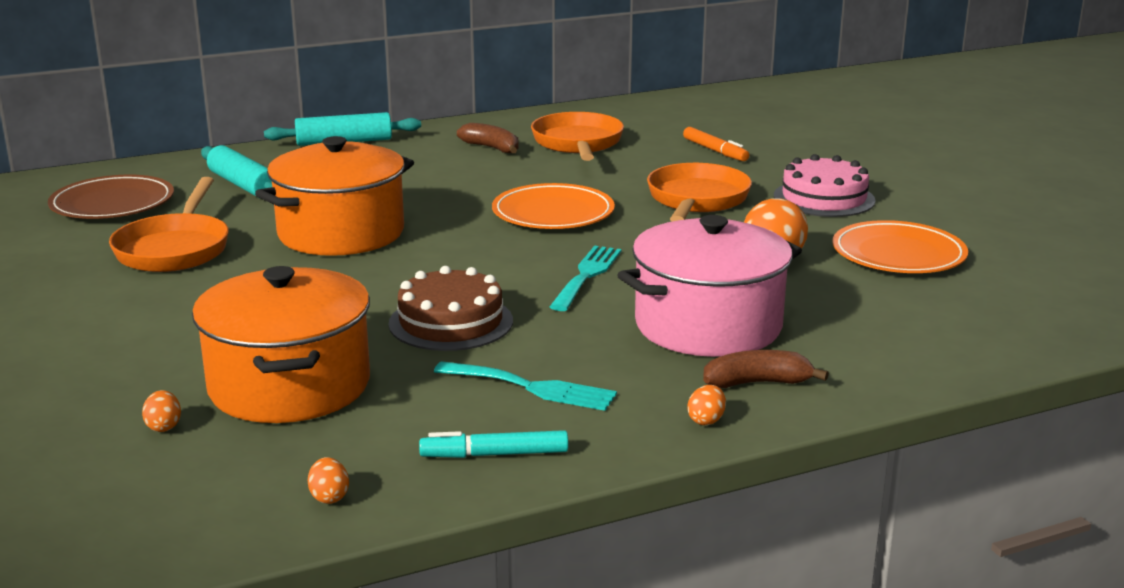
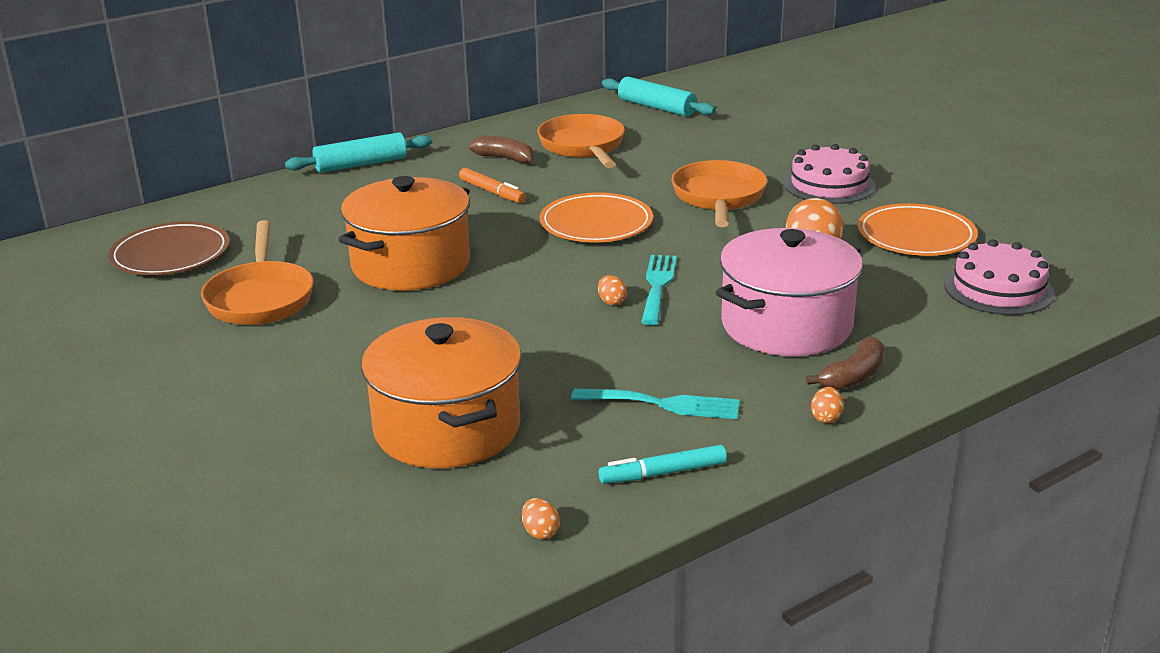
camera: 10 degrees left, 5 degrees up
orange egg [142,390,181,432] -> orange egg moved to [598,275,627,305]
turquoise rolling pin [201,145,272,199] -> turquoise rolling pin moved to [602,77,715,117]
brown cake [388,266,513,351] -> none
orange marker [683,127,749,161] -> orange marker moved to [459,168,526,203]
brown banana [703,350,829,388] -> brown banana turned 150 degrees clockwise [806,337,884,390]
none -> pink cake [944,239,1055,315]

